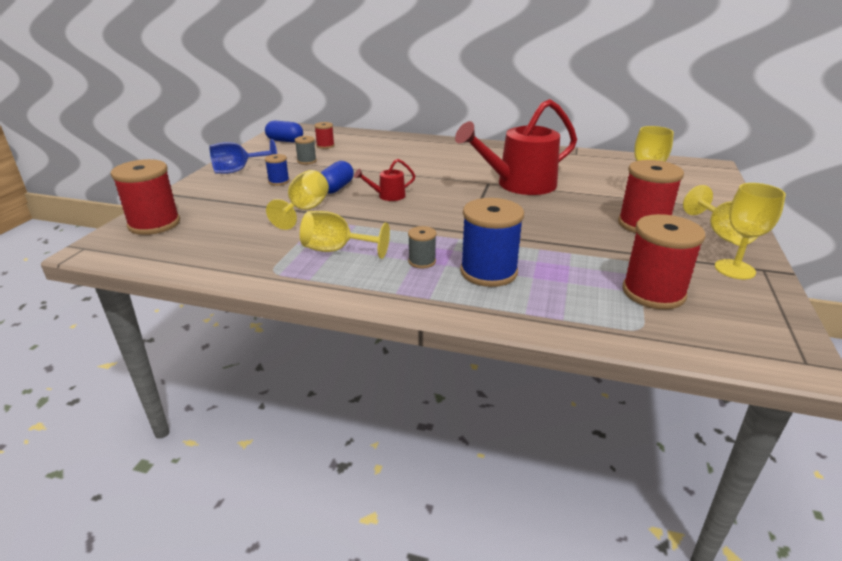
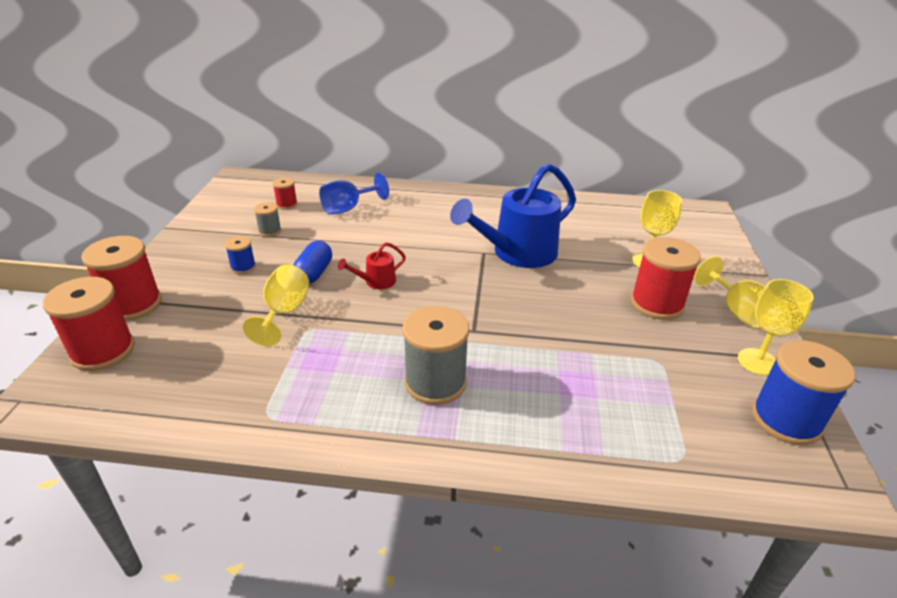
camera: 10 degrees left, 5 degrees up
blue goblet [209,139,277,174] -> blue goblet moved to [319,173,389,215]
blue capsule [265,121,303,142] -> none
yellow goblet [300,211,390,259] -> none
grey spool [408,226,436,268] -> grey spool [403,306,470,405], size x2.01
red watering can [455,99,577,195] -> blue watering can [450,163,576,268]
blue spool [460,198,524,287] -> blue spool moved to [752,340,856,445]
red spool [622,214,706,310] -> red spool moved to [81,236,162,321]

